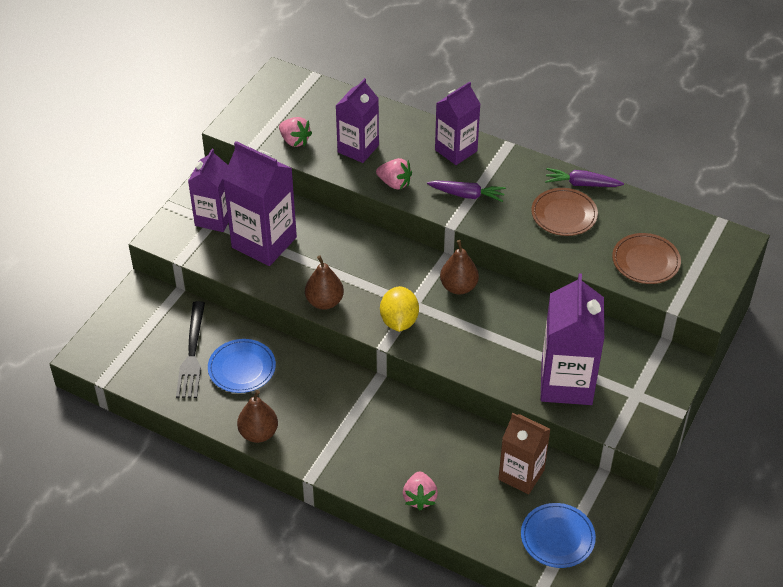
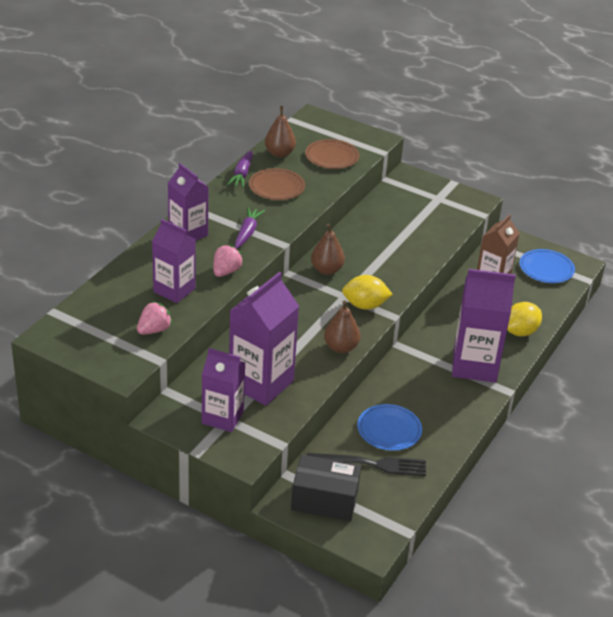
camera: 90 degrees left, 10 degrees down
brown pear [237,390,278,443] -> brown pear moved to [265,106,296,157]
pink strawberry [403,471,438,511] -> yellow lemon [507,302,542,336]
purple carton [541,273,604,405] -> purple carton moved to [452,269,516,383]
none -> black box [291,455,361,521]

